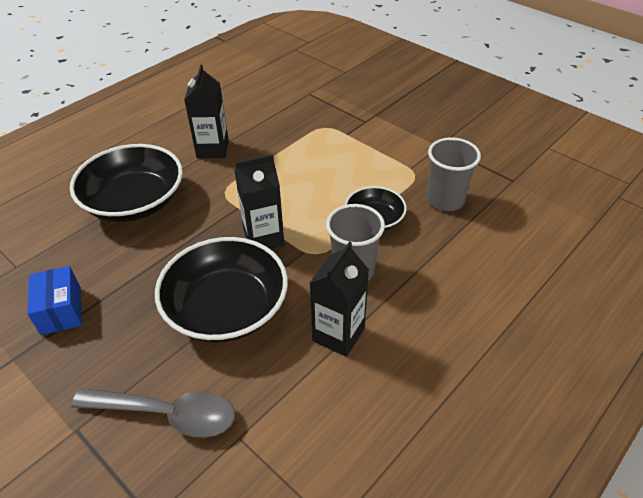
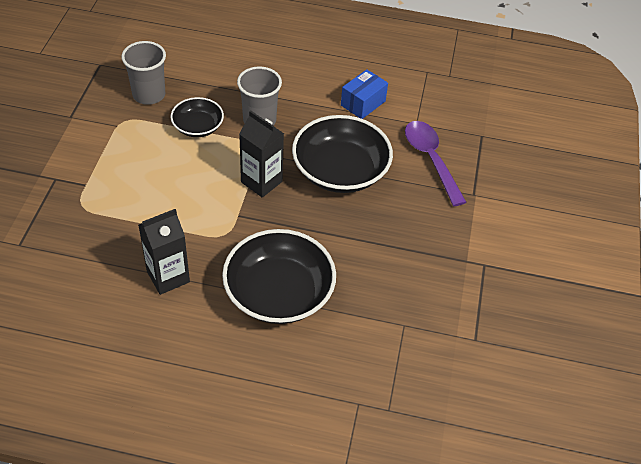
camera: 125 degrees left, 5 degrees up
blue box [27,266,82,335] -> blue box moved to [341,69,388,119]
grey spoon [71,388,235,438] -> purple spoon [405,121,466,206]
black carton [310,242,369,357] -> none

